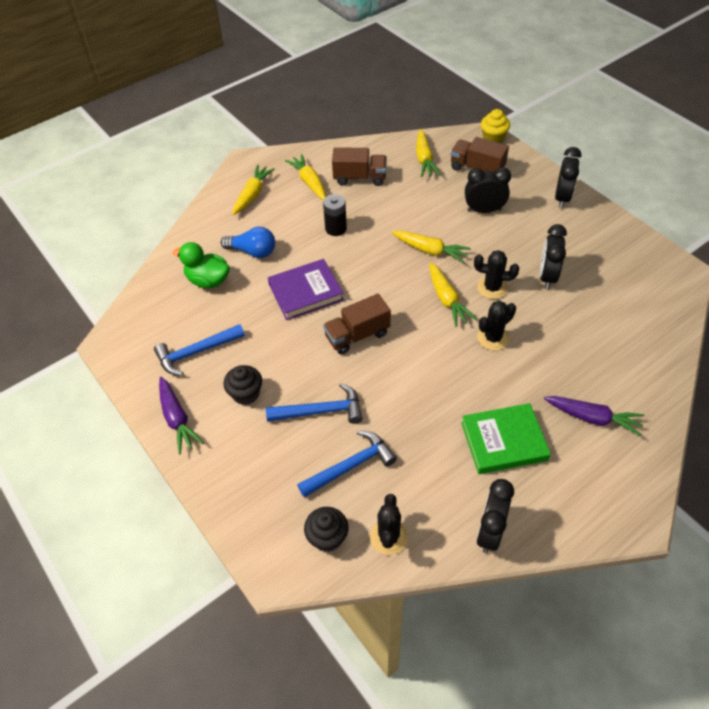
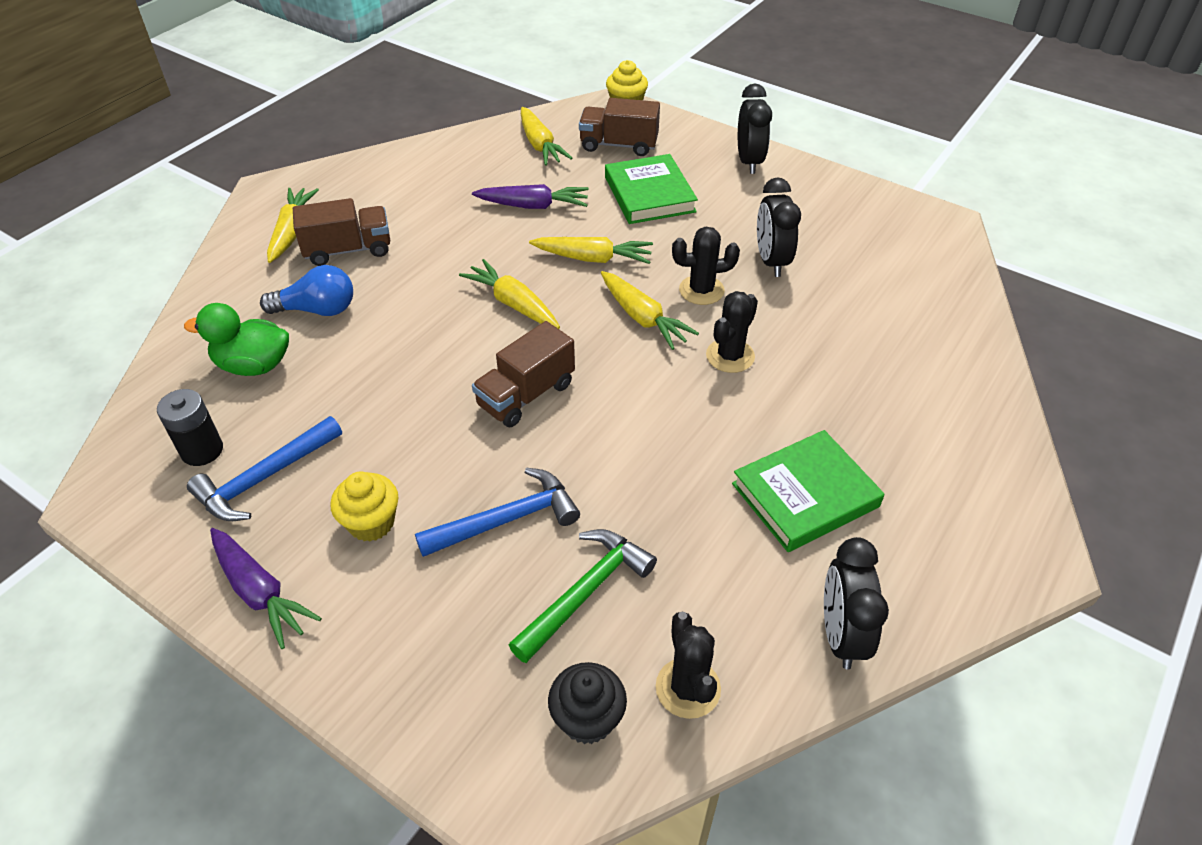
camera: 20 degrees left, 5 degrees down
black cupcake [223,365,262,405] -> yellow cupcake [330,471,399,542]
purple book [268,259,344,320] -> none
yellow carrot [285,154,326,200] -> yellow carrot moved to [459,259,560,329]
blue hammer [297,431,397,498] -> green hammer [509,529,657,663]
black battery [323,194,347,236] -> black battery moved to [157,389,223,466]
brown truck [332,147,387,186] -> brown truck moved to [293,198,390,266]
black clock [465,167,511,213] -> green book [605,154,698,224]
purple carrot [544,396,645,436] -> purple carrot moved to [472,184,589,209]

